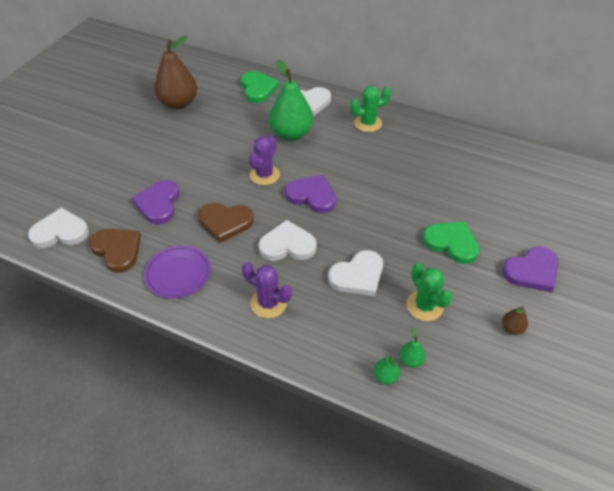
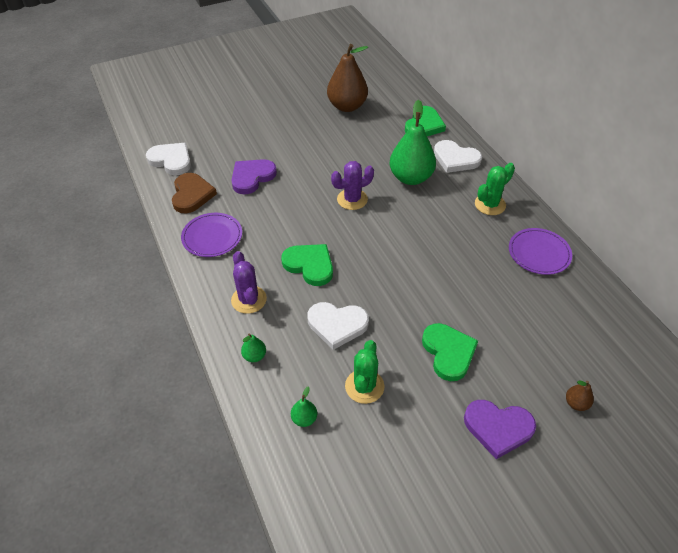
camera: 40 degrees right, 0 degrees up
brown heart [198,203,254,243] -> none
white heart [258,220,317,261] -> green heart [281,244,333,286]
purple heart [285,175,336,213] -> none
green cactus [350,86,391,132] -> green cactus turned 60 degrees counterclockwise [475,163,515,215]
green pear [374,356,400,385] -> green pear moved to [241,334,266,362]
brown pear [502,306,528,335] -> brown pear moved to [566,381,594,411]
none -> purple plate [509,228,572,275]

